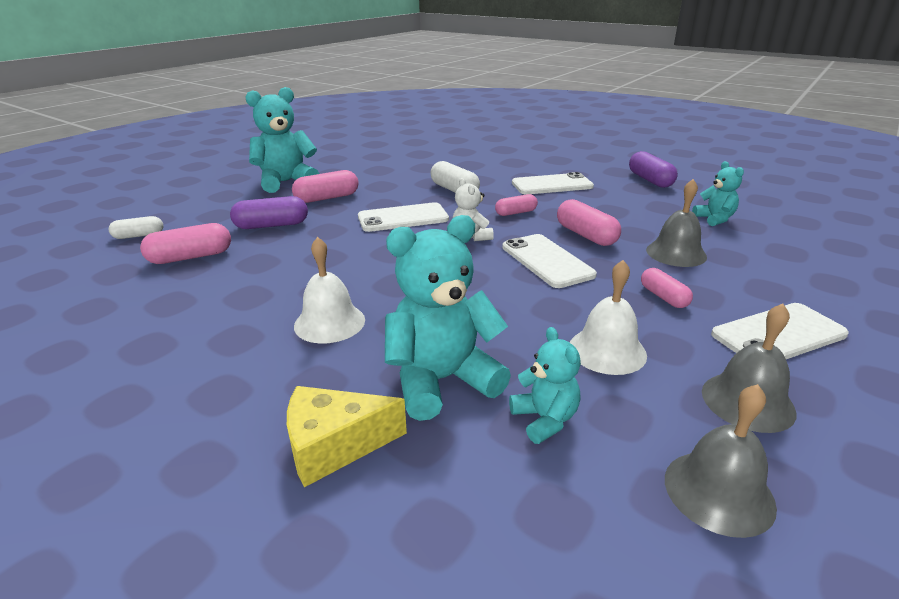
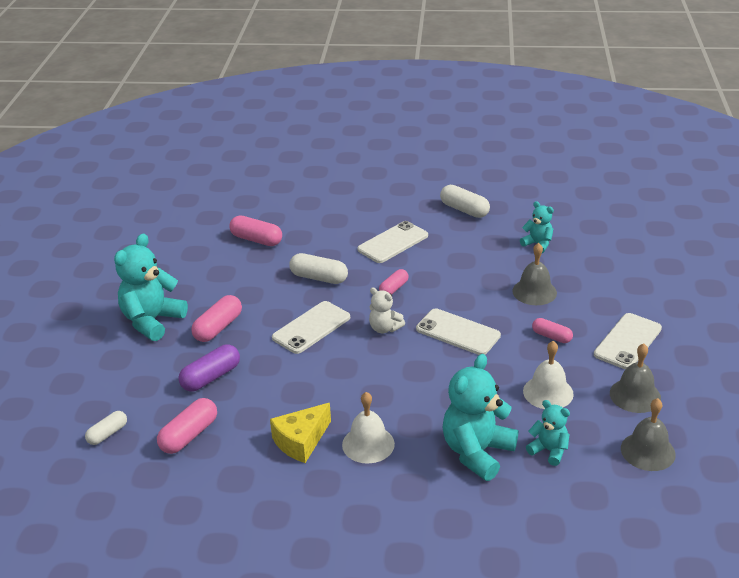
camera: 30 degrees left, 5 degrees up
yellow cheese [287,386,407,487] -> yellow cheese moved to [270,403,331,463]
pink capsule [557,199,621,246] -> pink capsule moved to [229,216,282,246]
purple capsule [629,151,678,188] -> white capsule [440,185,490,218]

